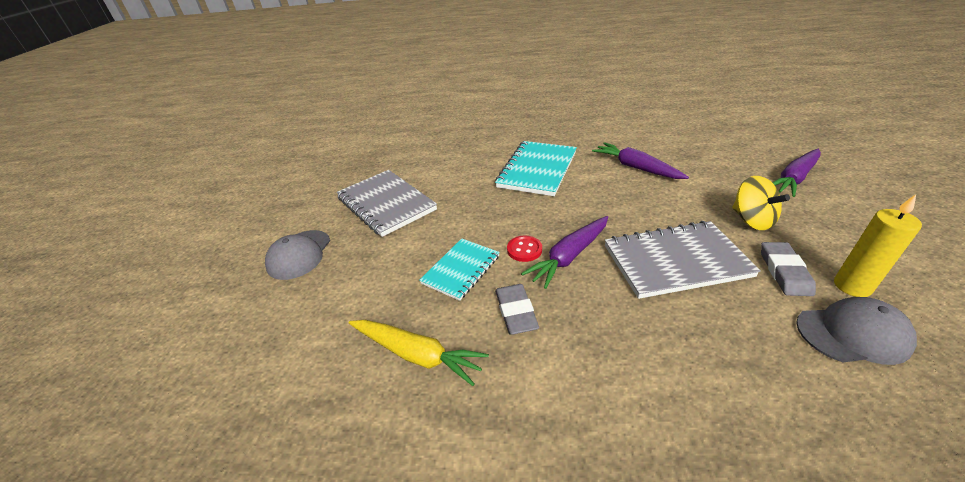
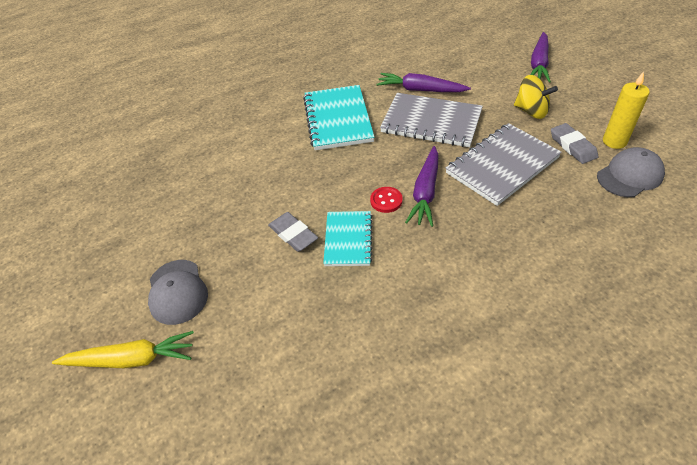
camera: 30 degrees left, 10 degrees up
grey notebook [337,170,437,237] -> grey notebook moved to [380,93,483,147]
yellow carrot [349,320,489,386] -> yellow carrot moved to [52,331,194,368]
grey eraser [495,284,539,335] -> grey eraser moved to [268,212,318,252]

